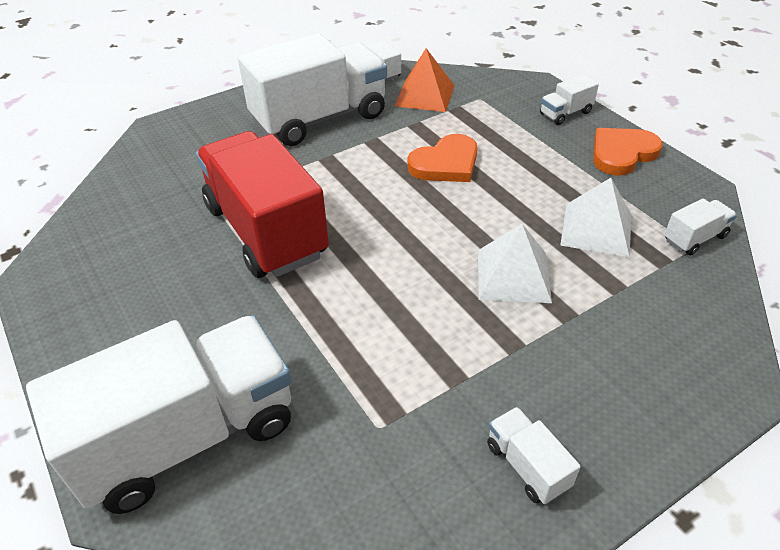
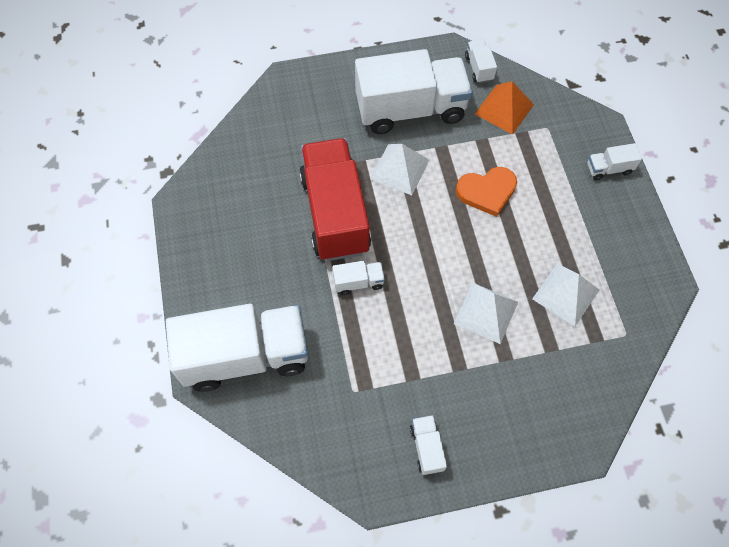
camera: 20 degrees right, 20 degrees up
orange heart [593,128,663,175] -> none
white truck [664,199,737,256] -> white truck moved to [332,261,385,295]
none -> white pyramid [370,144,429,195]

